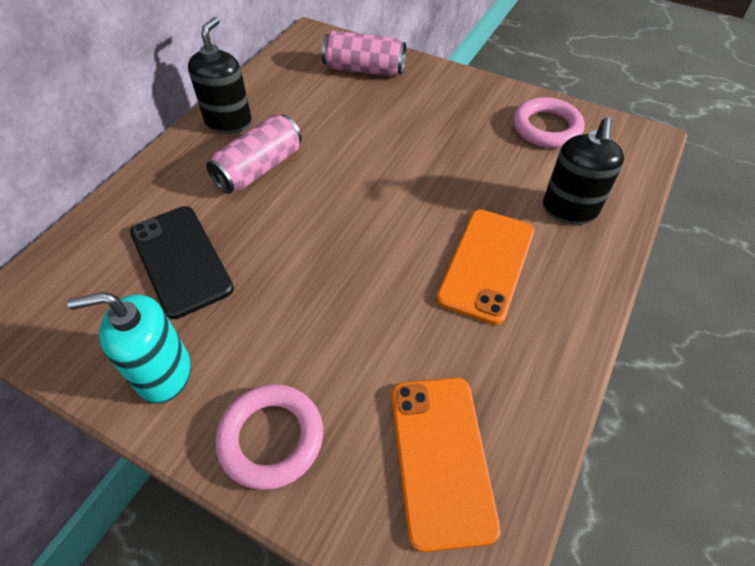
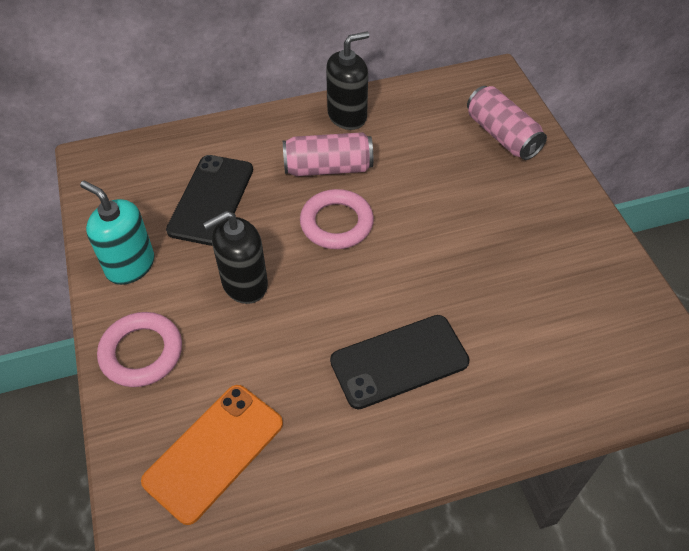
camera: 45 degrees right, 0 degrees up
orange phone [436,210,534,325] -> black phone [330,315,470,409]
pink ring [513,97,585,148] -> pink ring moved to [300,189,374,249]
black soap dispenser [543,117,624,225] -> black soap dispenser moved to [203,211,268,304]

